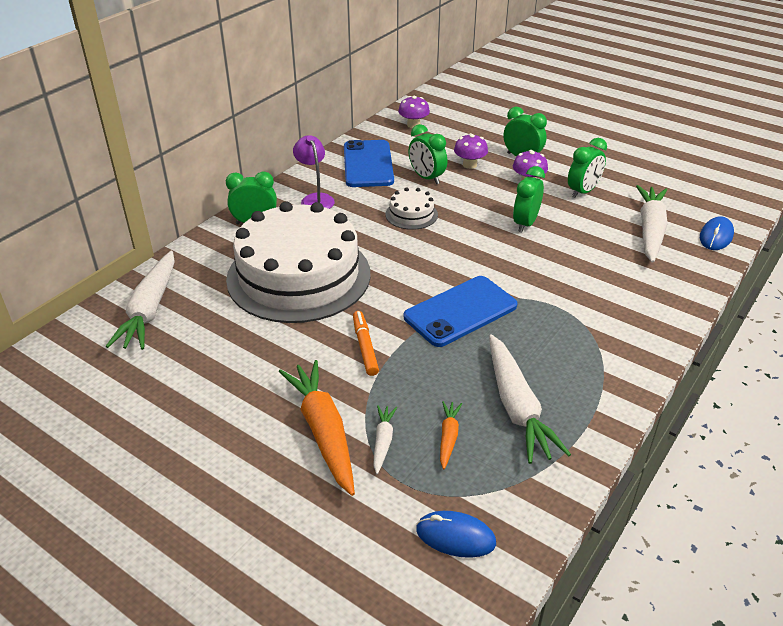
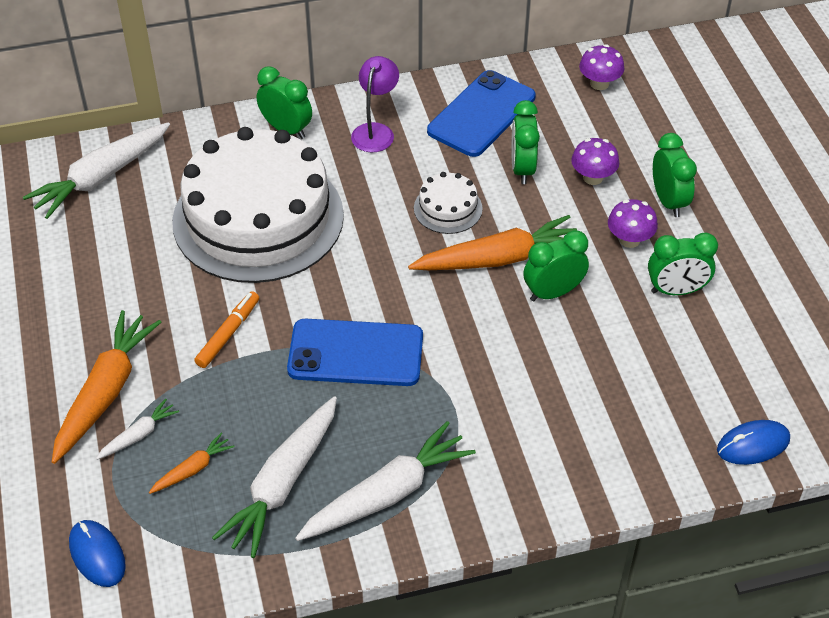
camera: 40 degrees right, 10 degrees up
white carrot [636,185,668,263] -> white carrot moved to [295,421,476,541]
none -> orange carrot [408,215,577,270]

